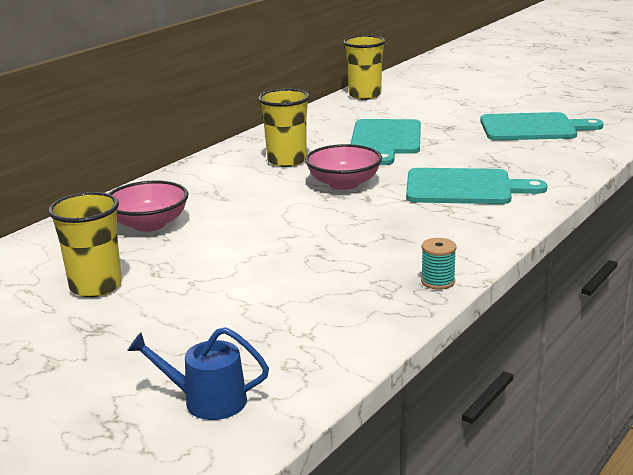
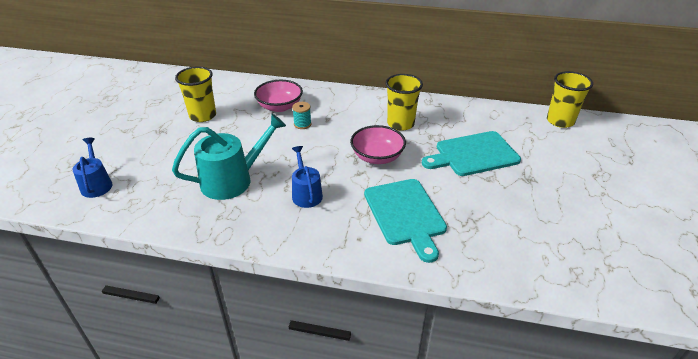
camera: 65 degrees right, 15 degrees up
turquoise spool [421,238,457,290] -> turquoise spool moved to [292,102,311,129]
turquoise cutting board [480,112,603,140] -> none
none -> turquoise watering can [172,114,286,200]
none -> blue watering can [292,146,323,208]

